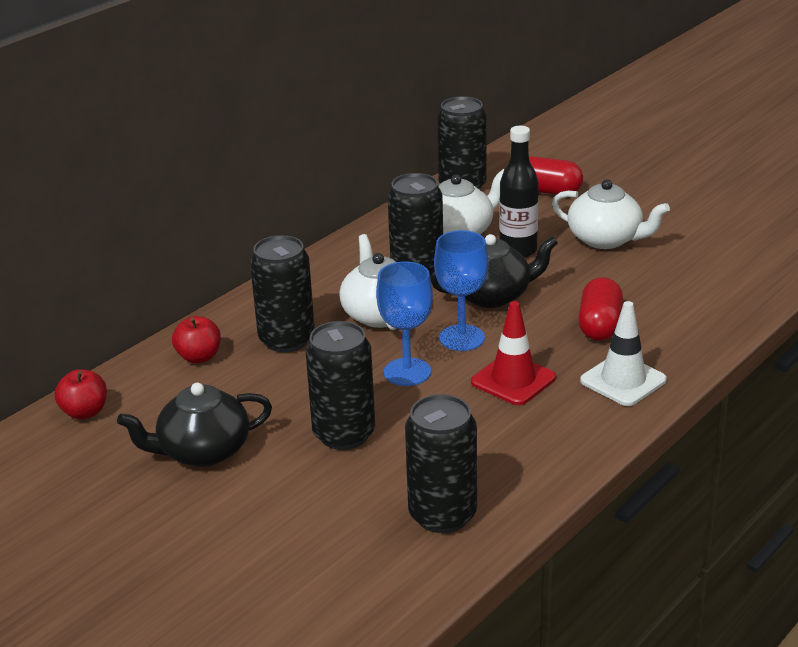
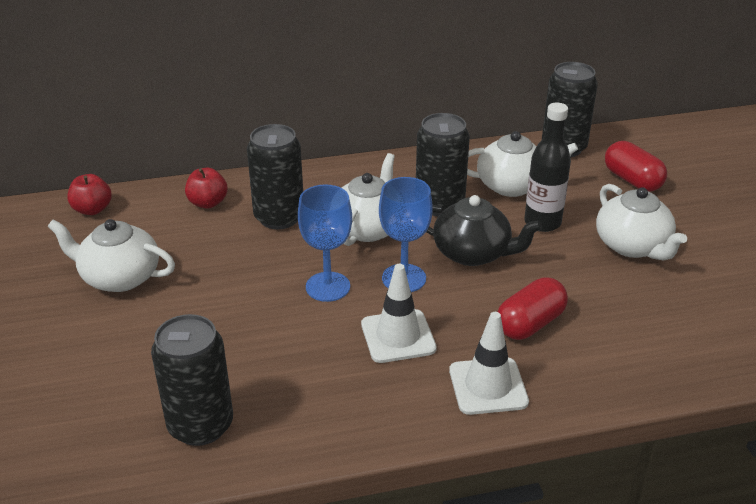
camera: 35 degrees right, 5 degrees up
black teapot [117,383,272,467] -> white teapot [48,219,175,292]
black can [306,321,375,450] -> none
red traffic cone [471,301,556,405] -> white traffic cone [361,264,437,363]

